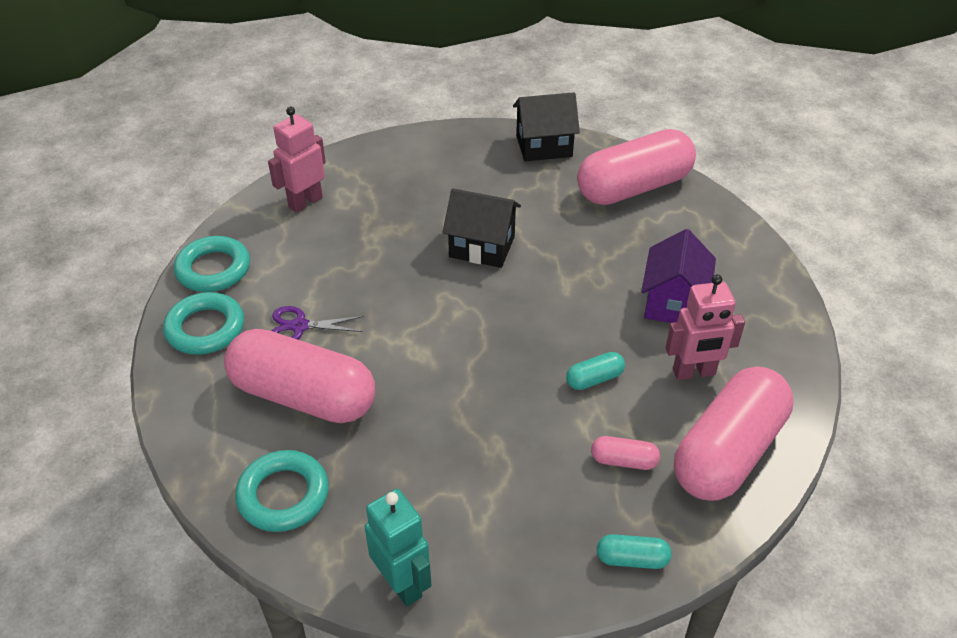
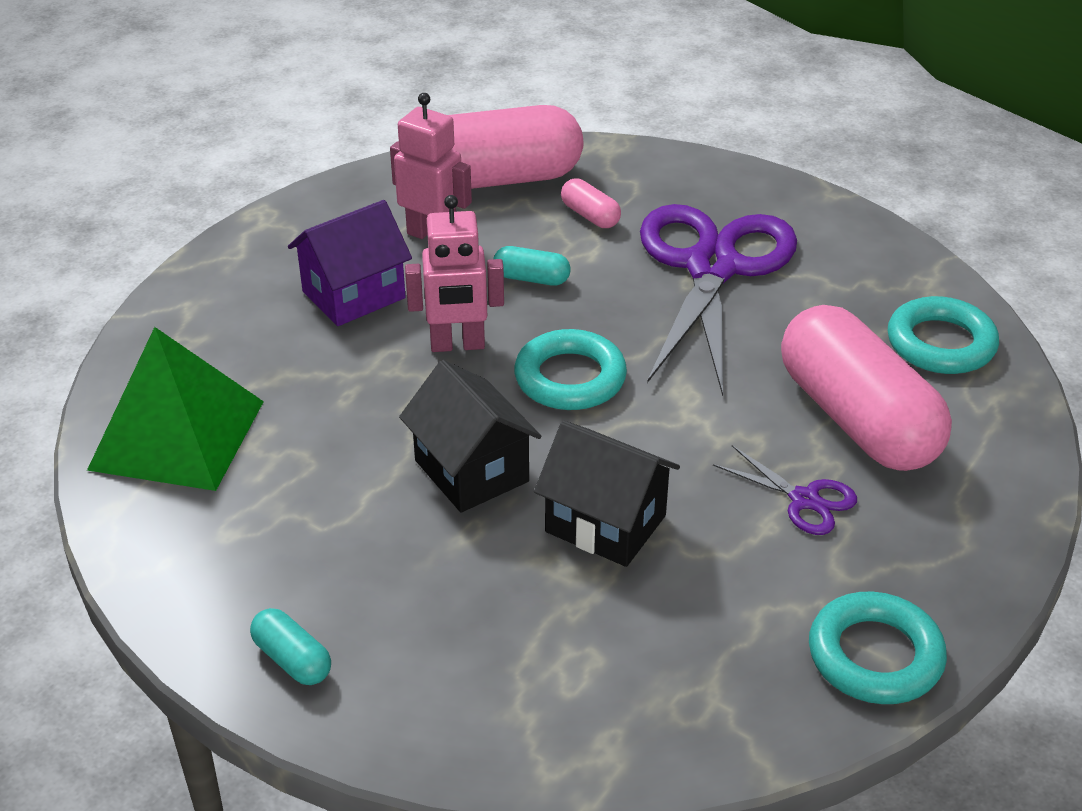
camera: 140 degrees left, 5 degrees down
turquoise ring [163,292,244,355] -> turquoise ring moved to [514,329,627,410]
pink robot [268,107,326,213] -> pink robot moved to [405,195,504,352]
turquoise robot [365,489,432,606] -> none
black house [513,92,580,161] -> black house moved to [534,421,680,567]
pink capsule [577,129,696,205] -> green pyramid [87,327,264,491]
turquoise capsule [597,534,672,569] -> turquoise capsule moved to [250,608,331,685]
none -> purple scissors [640,204,797,396]

